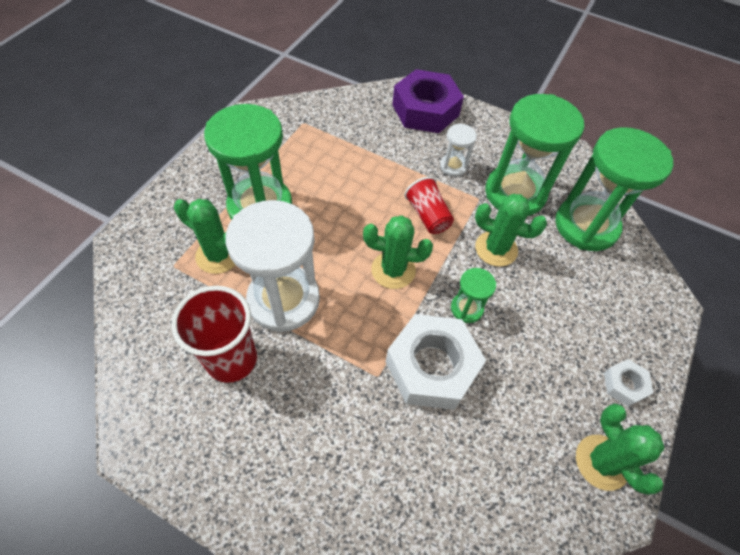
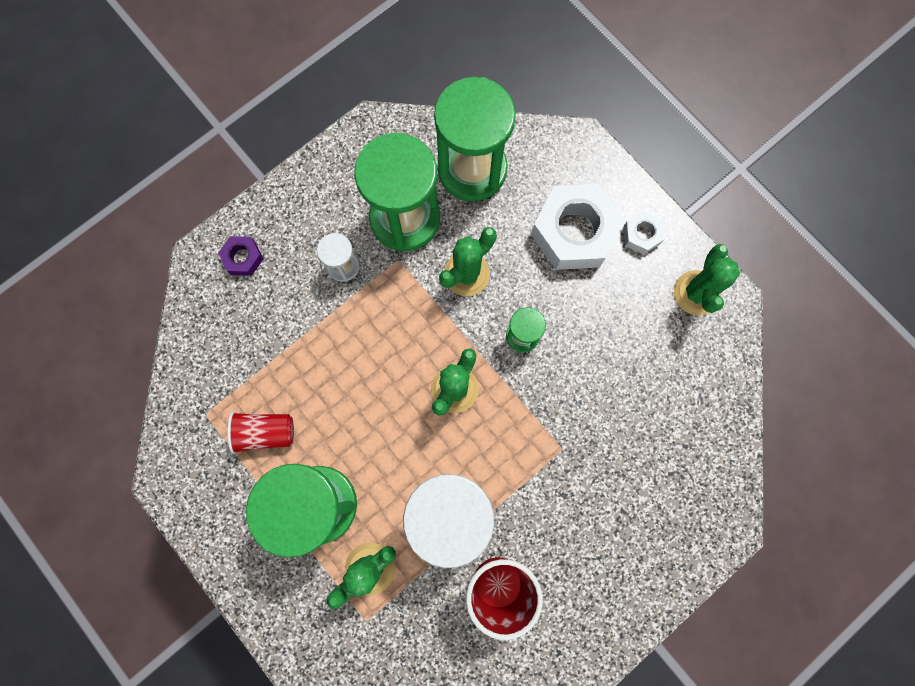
camera: 65 degrees left, 20 degrees up
white nut [386,314,486,410] -> white nut moved to [531,184,625,270]
purple nut [392,69,464,133] -> purple nut [218,236,263,276], size x0.47
red cup [404,177,454,234] -> red cup moved to [227,412,294,454]
green cactus [576,403,665,495] -> green cactus turned 75 degrees counterclockwise [674,244,740,316]

